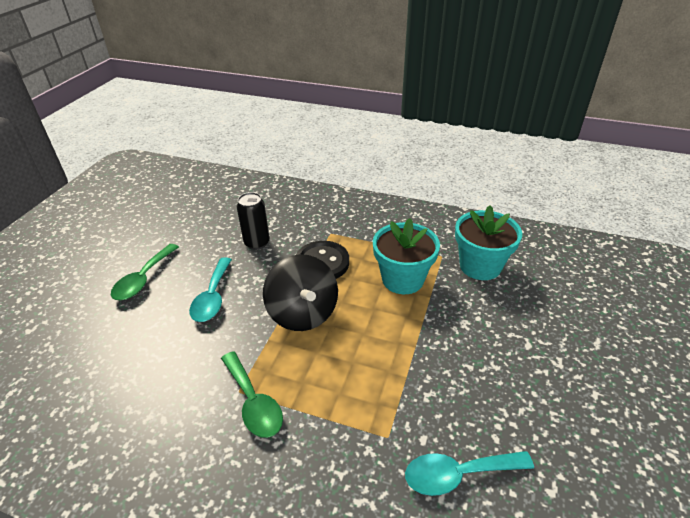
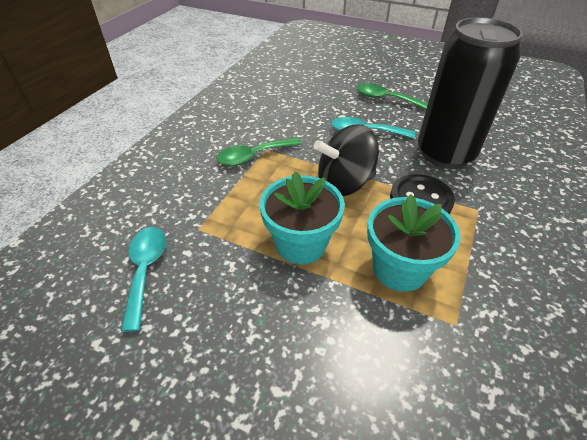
camera: 95 degrees right, 5 degrees up
black can [237,192,270,250] -> black can [418,17,523,169], size x2.14
turquoise flower pot [455,205,522,280] -> turquoise flower pot moved to [260,171,345,265]

